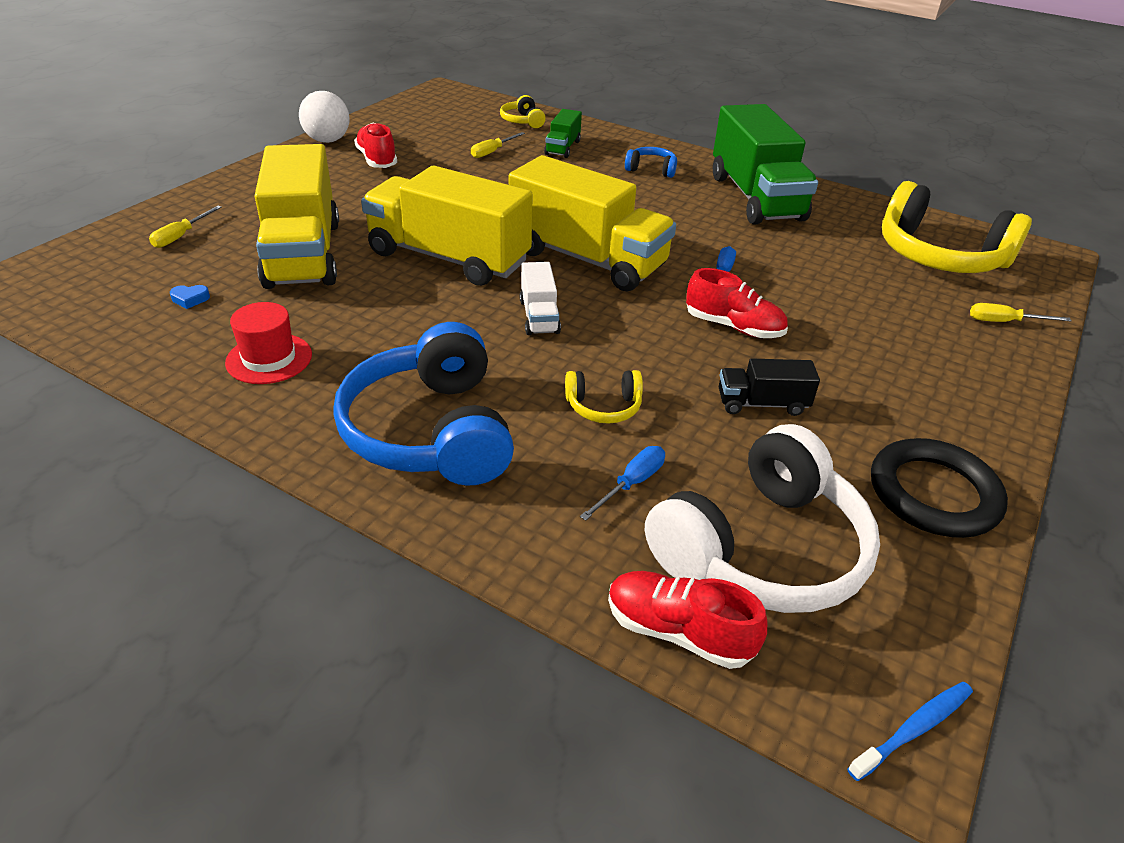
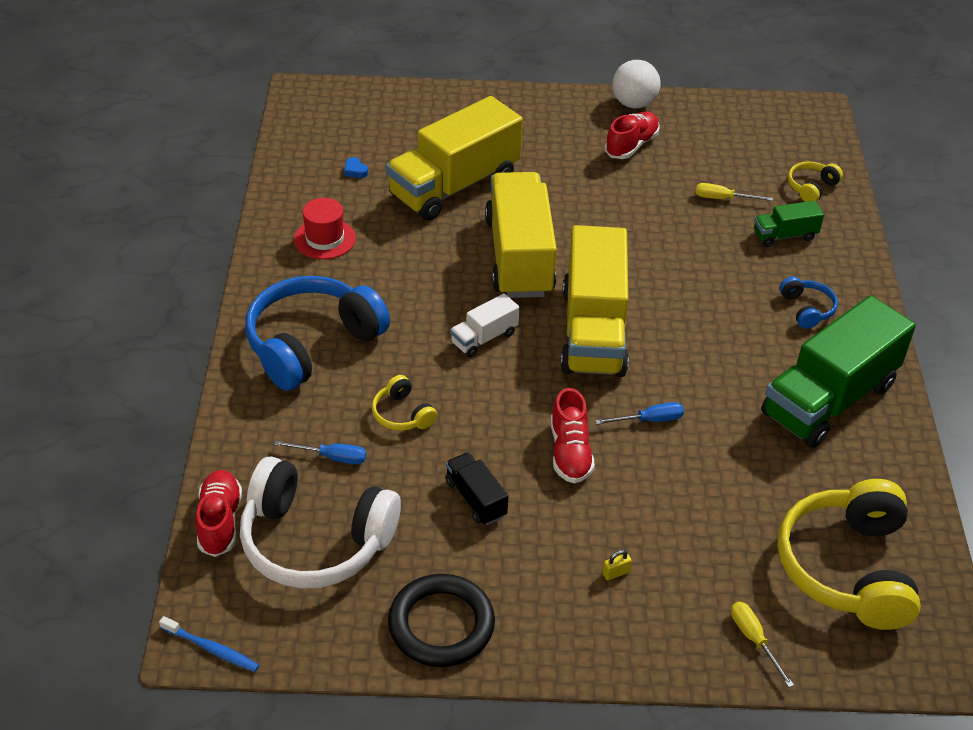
camera: 60 degrees right, 5 degrees up
yellow screwdriver [149,206,221,248] -> none
none -> yellow padlock [602,550,632,580]

